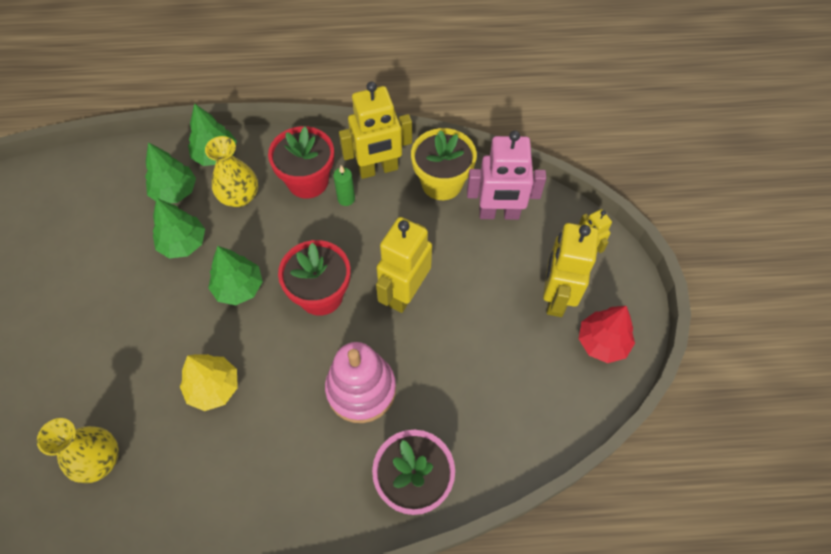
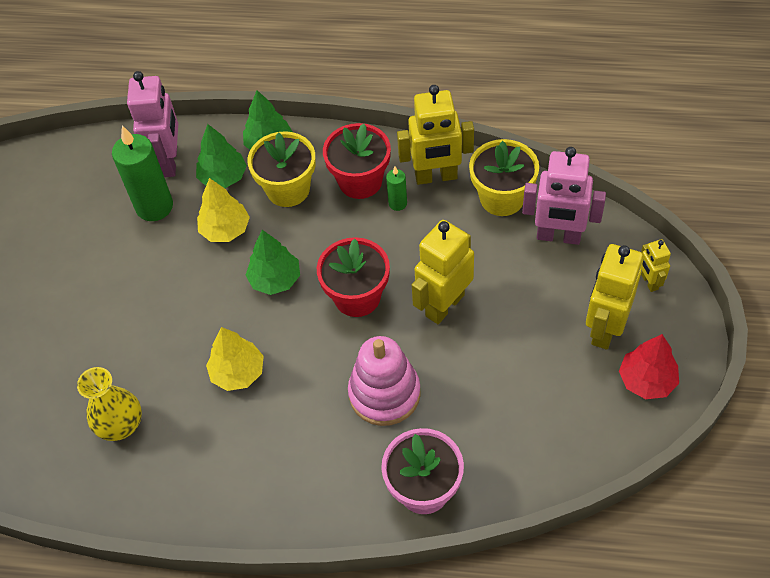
camera: 15 degrees right, 5 degrees down
green tree [153,198,205,259] -> yellow tree [197,178,250,242]
yellow vase [205,136,258,207] -> yellow flower pot [247,131,316,207]
none -> green candle [112,126,173,221]
none -> pink robot [127,71,178,177]

